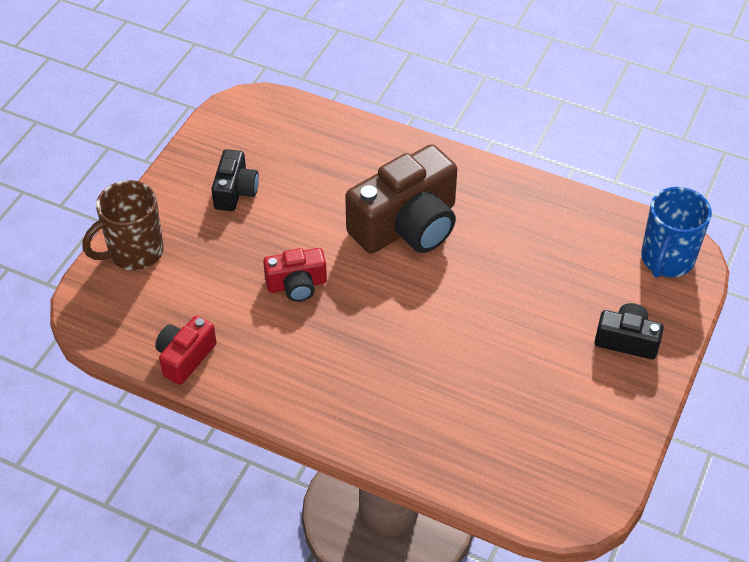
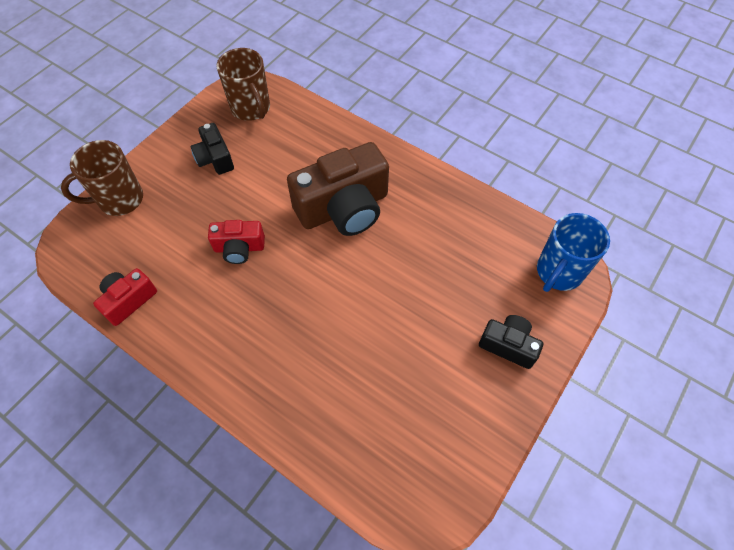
camera: 10 degrees right, 10 degrees up
black camera [211,149,259,211] -> black camera turned 135 degrees clockwise [191,123,234,175]
none -> brown mug [216,48,270,121]

